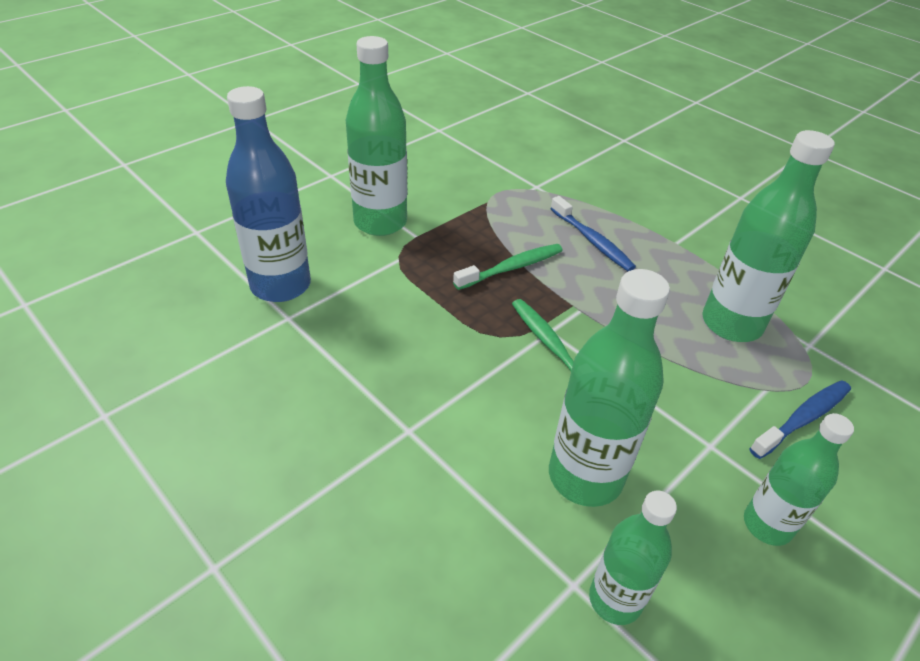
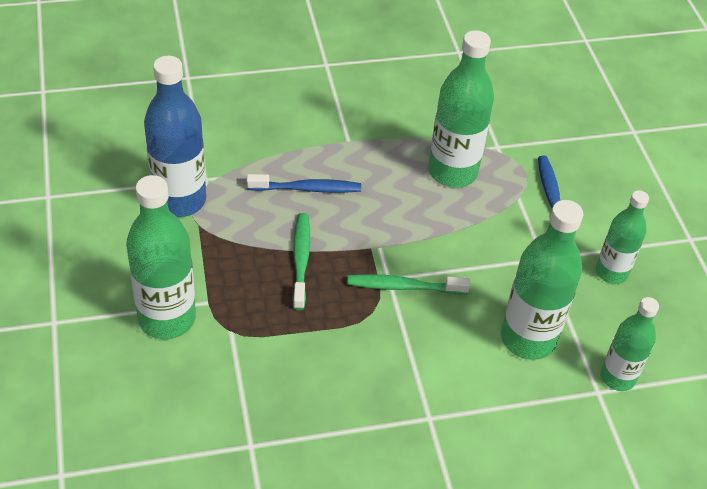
camera: 60 degrees left, 5 degrees up
blue bottle [226,86,311,302] -> blue bottle moved to [144,56,206,217]

